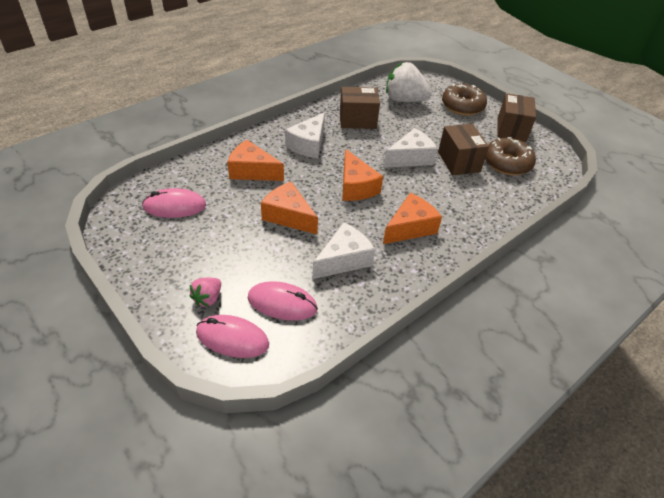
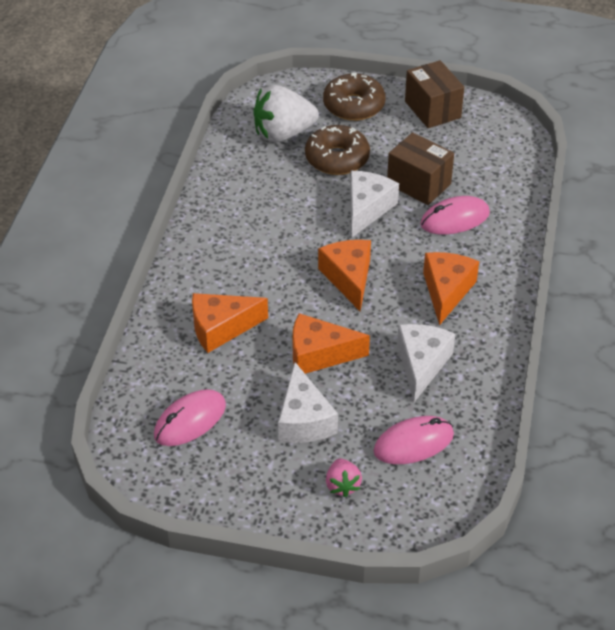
camera: 35 degrees left, 0 degrees up
pink mouse [196,315,269,358] -> pink mouse moved to [420,196,490,234]
white cheese [285,112,325,158] -> white cheese moved to [278,362,338,443]
brown box [340,87,380,129] -> none
orange cheese [342,149,383,201] -> orange cheese turned 135 degrees counterclockwise [318,240,371,311]
brown donut [485,137,536,175] -> brown donut moved to [305,125,370,175]

